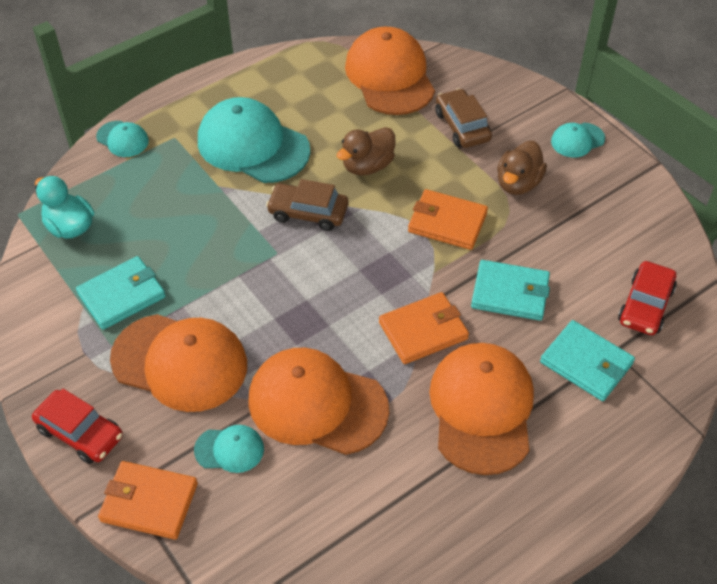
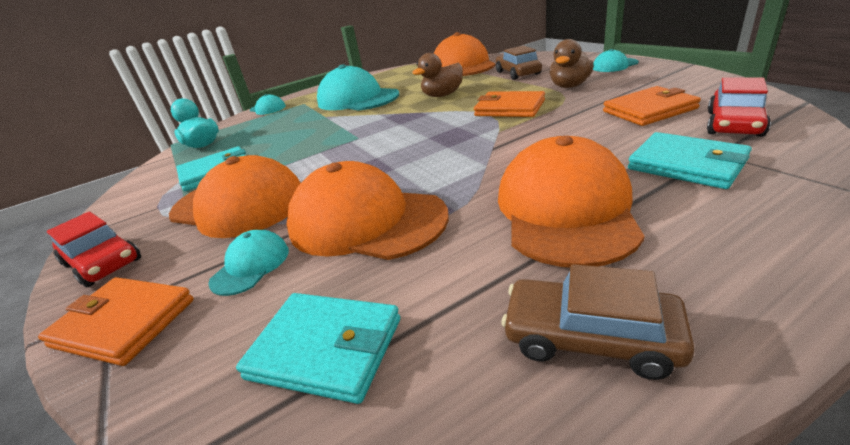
camera: 10 degrees right, 20 degrees down
turquoise cap [194,425,264,473] -> turquoise cap turned 75 degrees counterclockwise [208,230,289,296]
brown car [266,179,348,231] -> brown car moved to [502,264,695,380]
orange wallet [379,292,469,364] -> orange wallet moved to [603,86,701,126]
turquoise wallet [471,260,550,321] -> turquoise wallet moved to [236,293,400,404]

